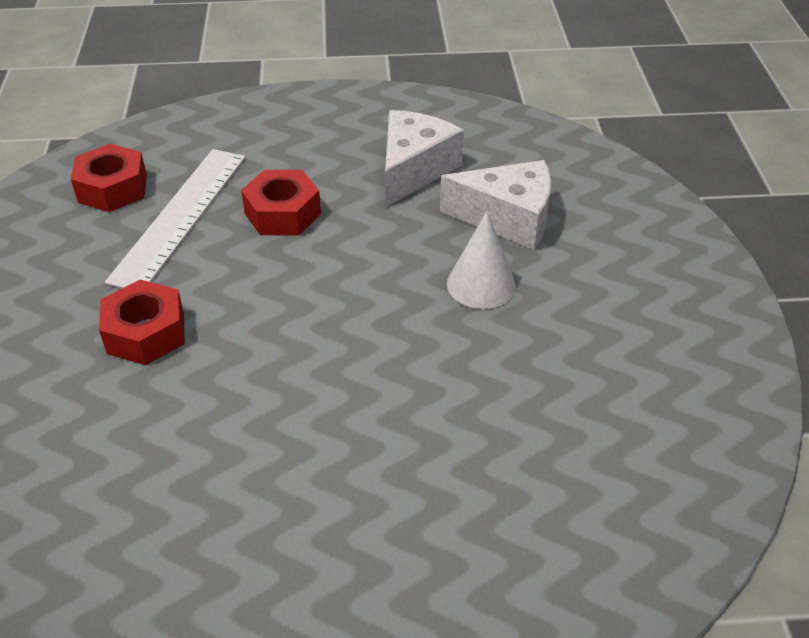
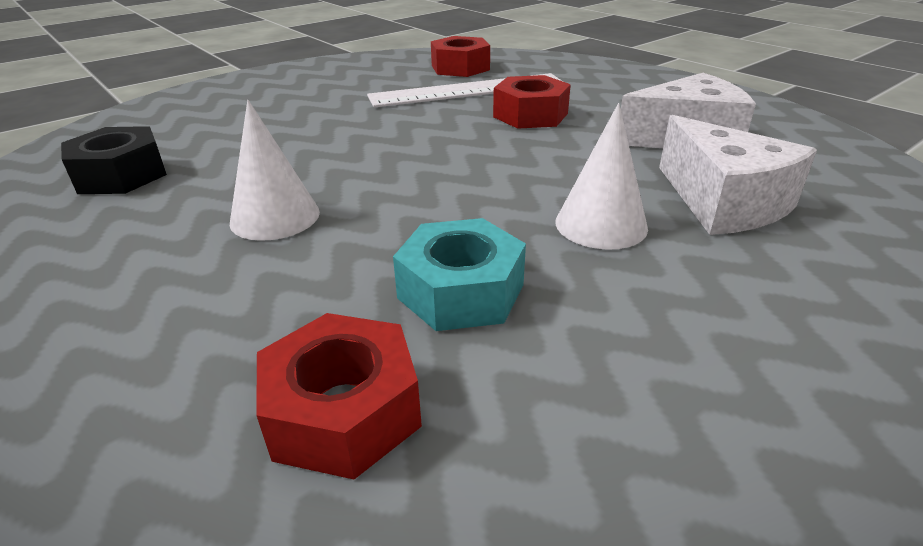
camera: 55 degrees right, 10 degrees down
red nut [99,280,185,365] -> red nut moved to [256,313,422,479]
none -> black nut [61,126,167,194]
none -> white cone [230,100,320,241]
none -> turquoise nut [393,218,526,331]

